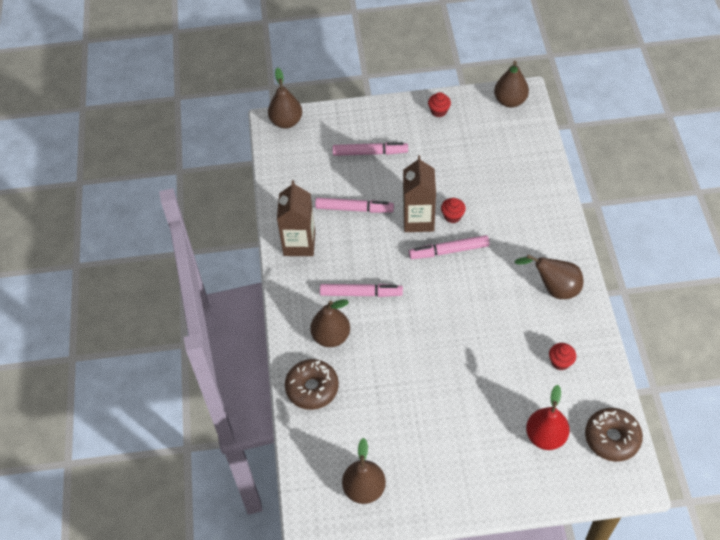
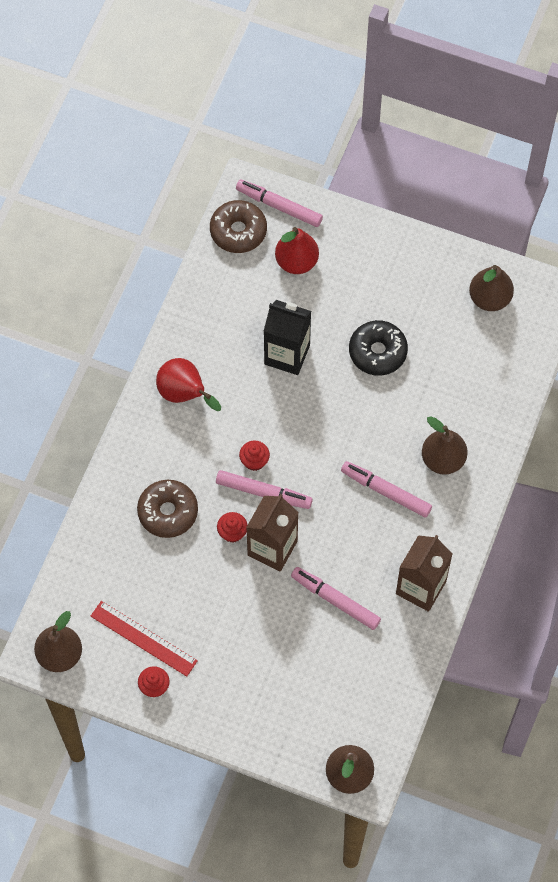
camera: 155 degrees left, 10 degrees up
brown donut [285,359,339,410] -> brown donut moved to [137,480,198,538]
pink marker [333,142,408,156] -> pink marker moved to [236,180,323,227]
brown pear [514,254,584,299] -> red pear [156,358,221,411]
red cupcake [549,343,576,370] -> red cupcake moved to [239,441,270,471]
none -> red ruler [91,601,198,677]
none -> black carton [264,300,311,375]
none -> black donut [349,320,408,376]

